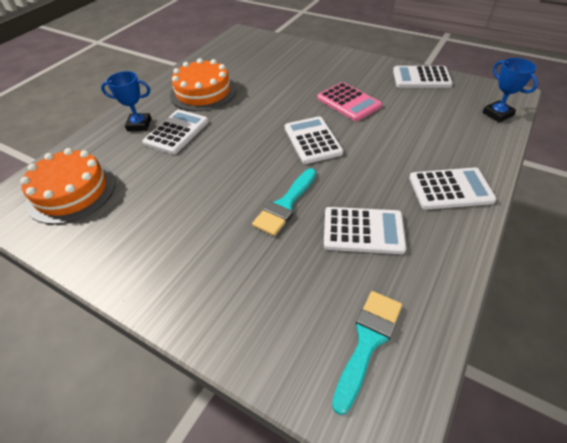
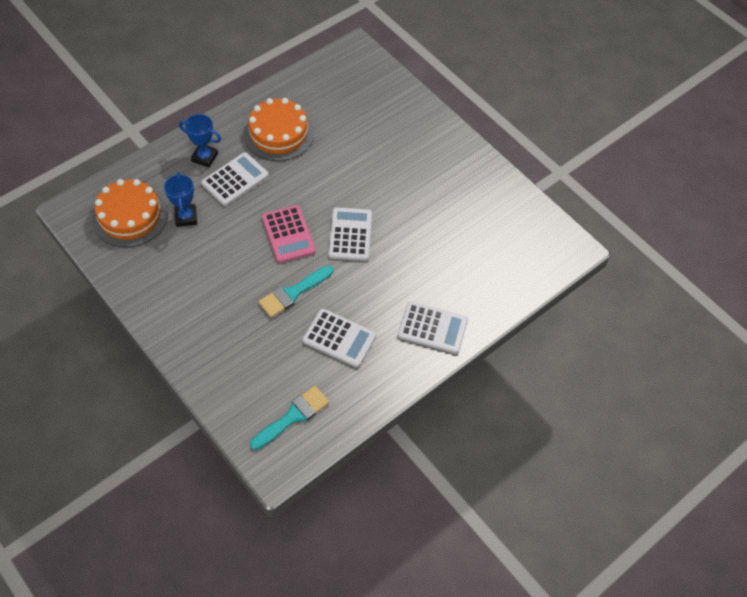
camera: 15 degrees right, 10 degrees up
pink calculator [317,82,382,121] -> pink calculator moved to [262,205,316,263]
white calculator [393,66,453,88] -> none
blue trophy [483,58,538,122] -> blue trophy moved to [164,172,197,227]

